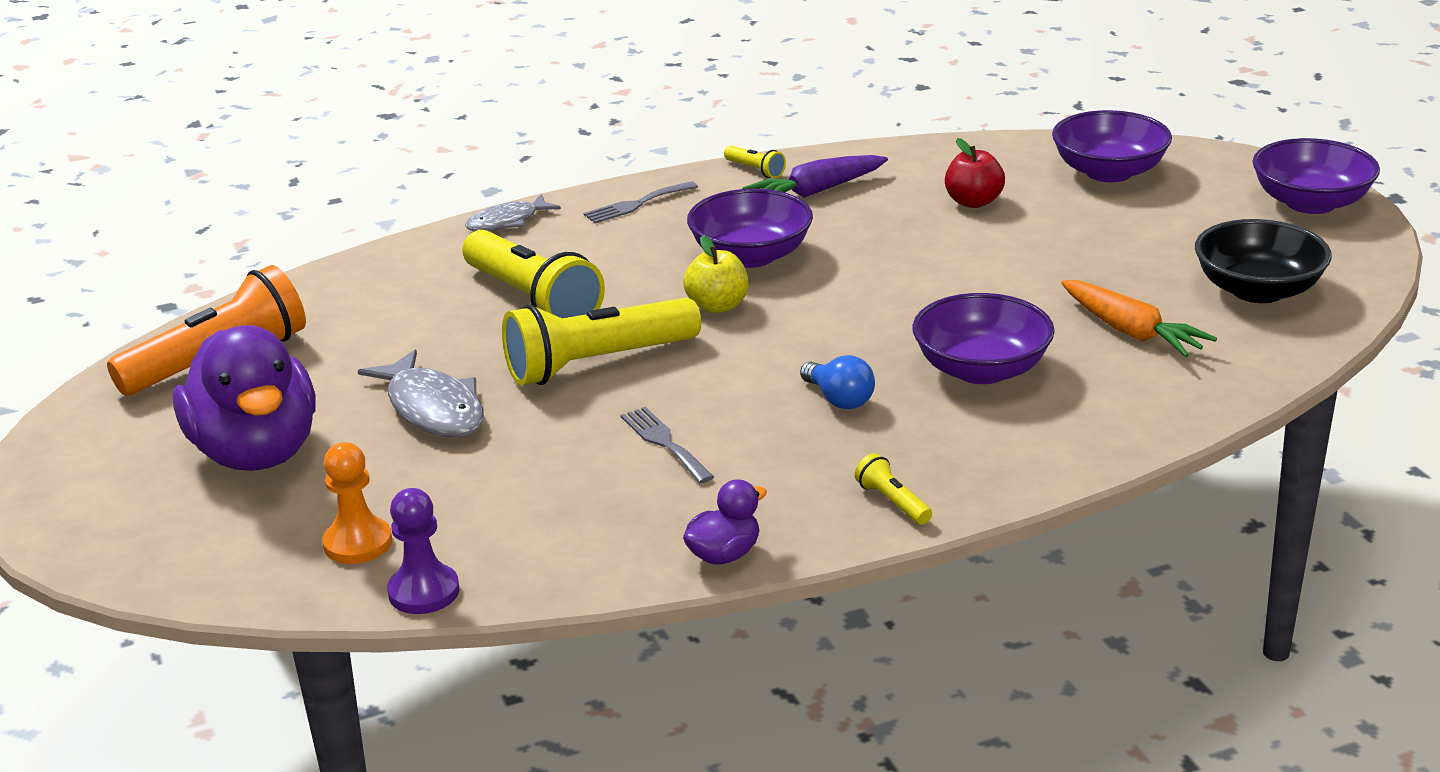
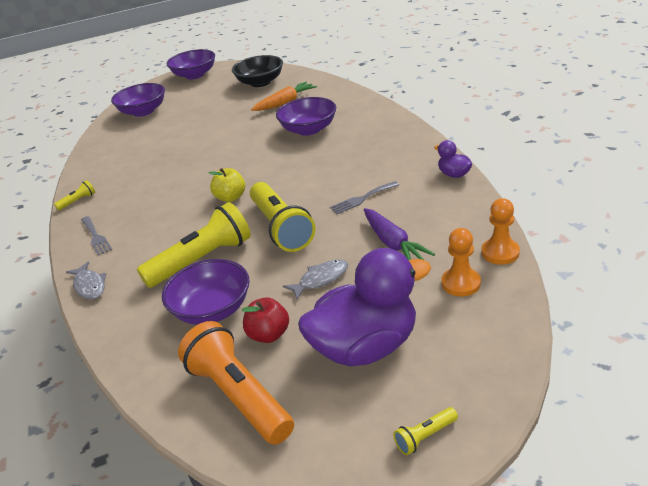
camera: 85 degrees left, 5 degrees up
grey fish [358,349,484,437] -> grey fish [283,259,348,299], size x0.65
purple pawn [387,488,459,614] -> orange pawn [481,198,520,265]
purple bowl [687,189,813,268] -> purple bowl moved to [162,259,250,325]
purple carrot [742,155,888,198] -> purple carrot moved to [364,208,435,260]
blue light bulb [800,355,875,409] -> none
yellow flashlight [855,453,932,525] -> yellow flashlight moved to [393,407,458,455]
red apple [945,138,1005,208] -> red apple moved to [242,298,289,343]

